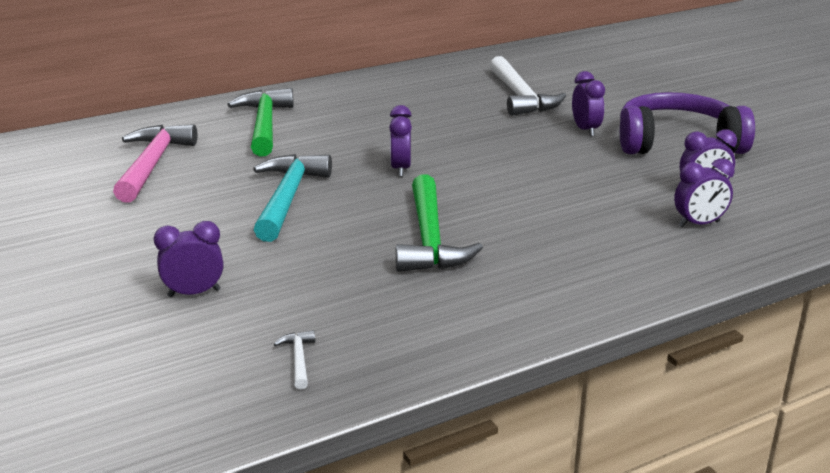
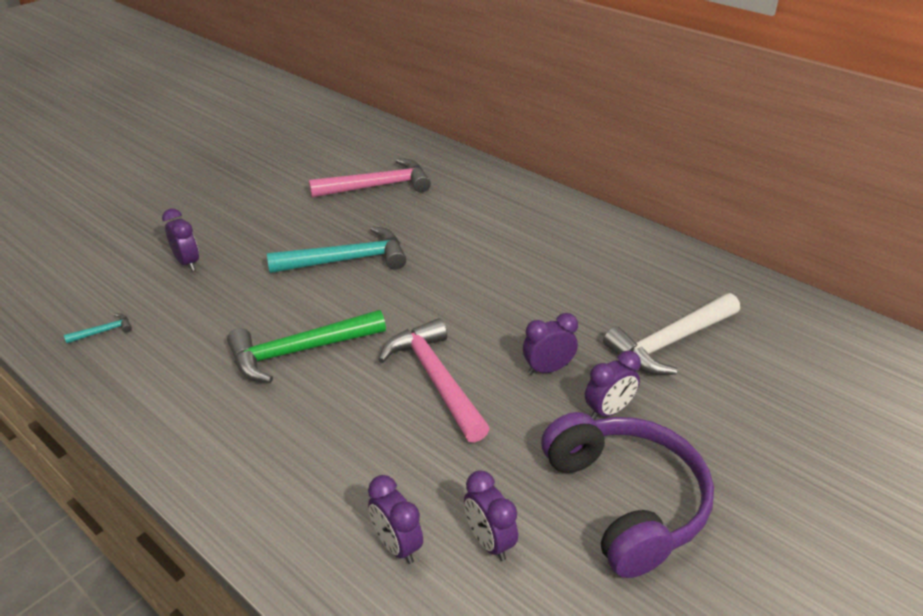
camera: 70 degrees right, 10 degrees up
green hammer [227,88,294,157] -> none
white hammer [274,330,315,390] -> turquoise hammer [64,313,132,343]
purple clock [389,105,412,177] -> purple clock moved to [523,313,578,375]
none -> pink hammer [378,318,490,443]

